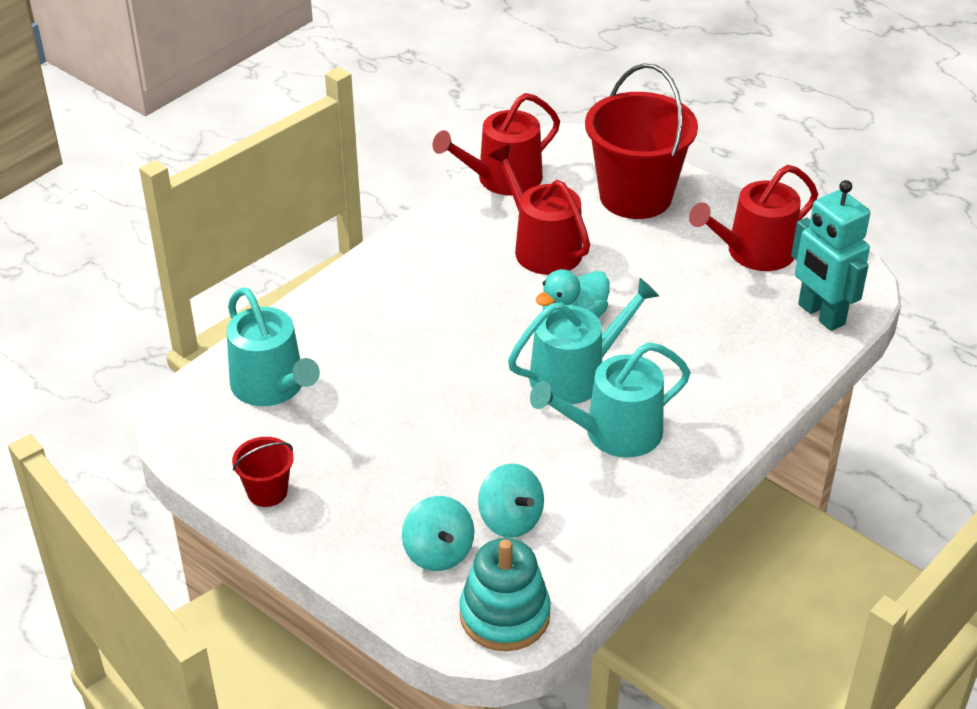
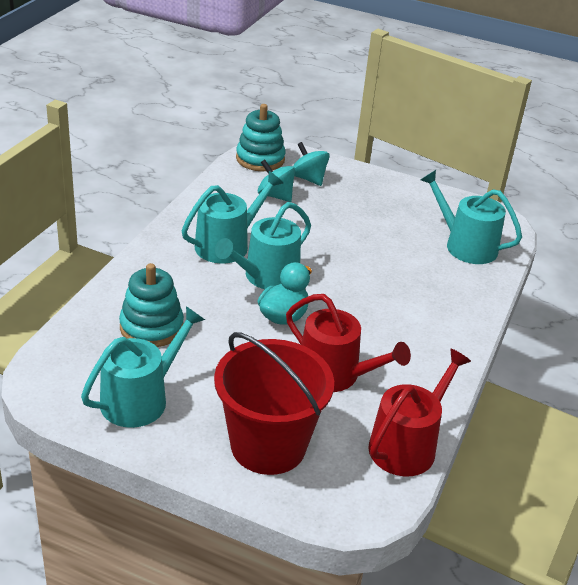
camera: 160 degrees right, 5 degrees down
red bucket [232,437,294,507] -> none
red watering can [689,165,818,271] -> turquoise watering can [81,306,205,428]
turquoise robot [791,180,870,331] -> none
none -> turquoise stacking toy [119,263,184,347]

